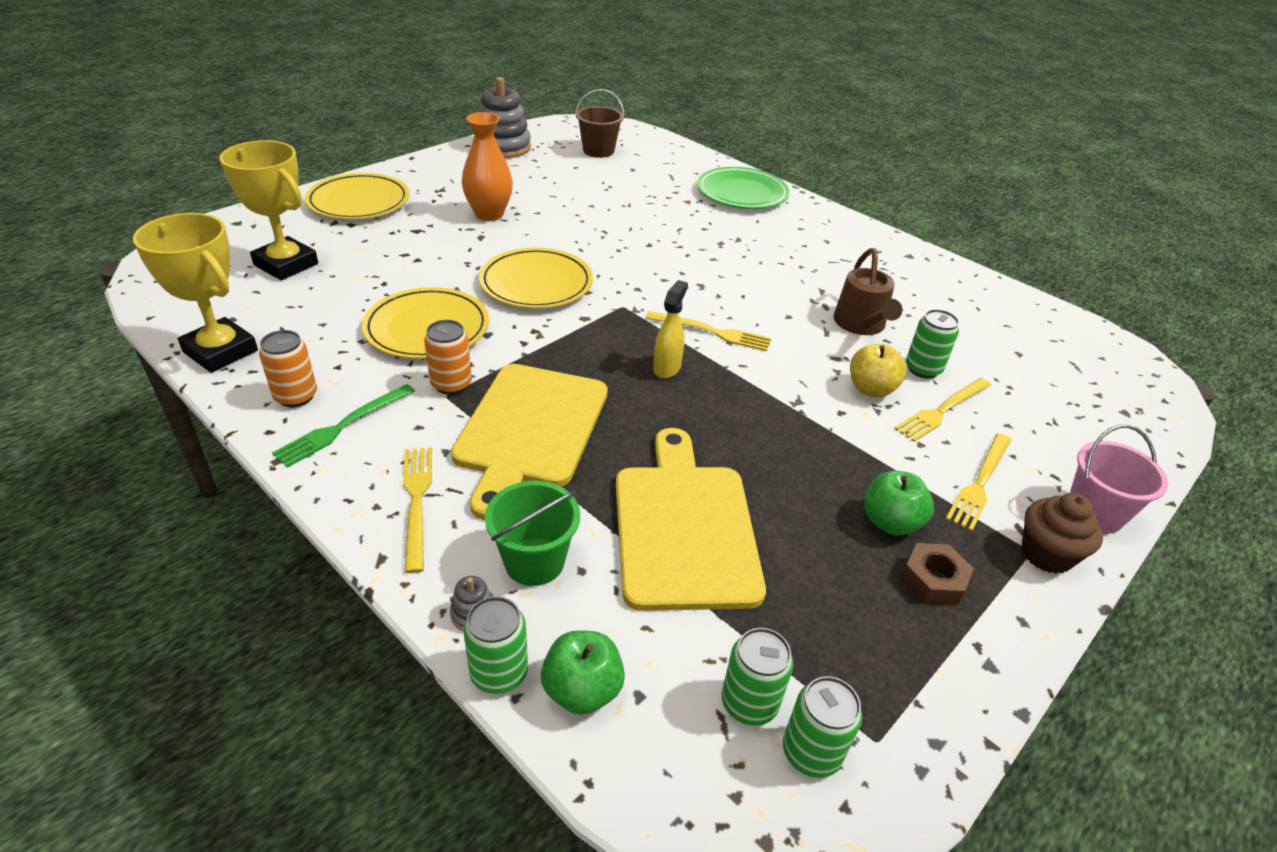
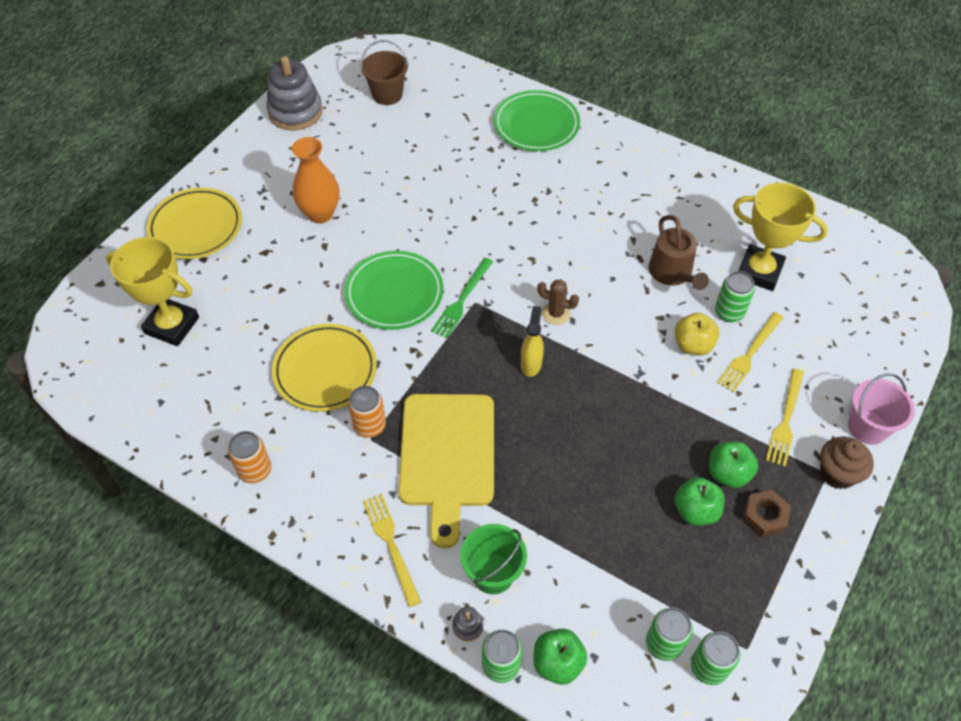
camera: 10 degrees left, 15 degrees up
yellow trophy [133,213,258,373] -> yellow trophy moved to [733,182,828,291]
green fork [272,384,415,468] -> green fork moved to [431,258,493,338]
yellow plate [479,248,593,309] -> green plate [344,251,443,330]
yellow cutting board [616,428,766,611] -> none
yellow fork [645,311,771,351] -> brown cactus [537,279,579,325]
none -> green apple [674,477,725,526]

